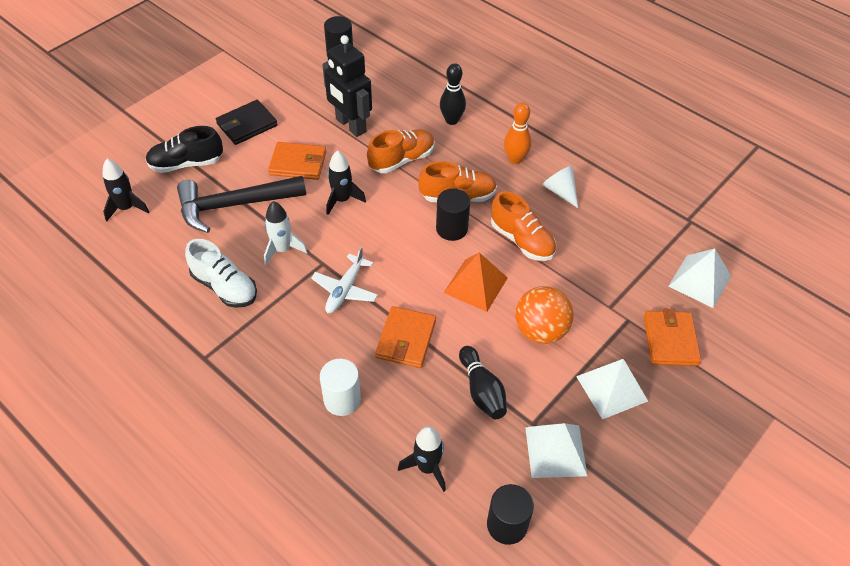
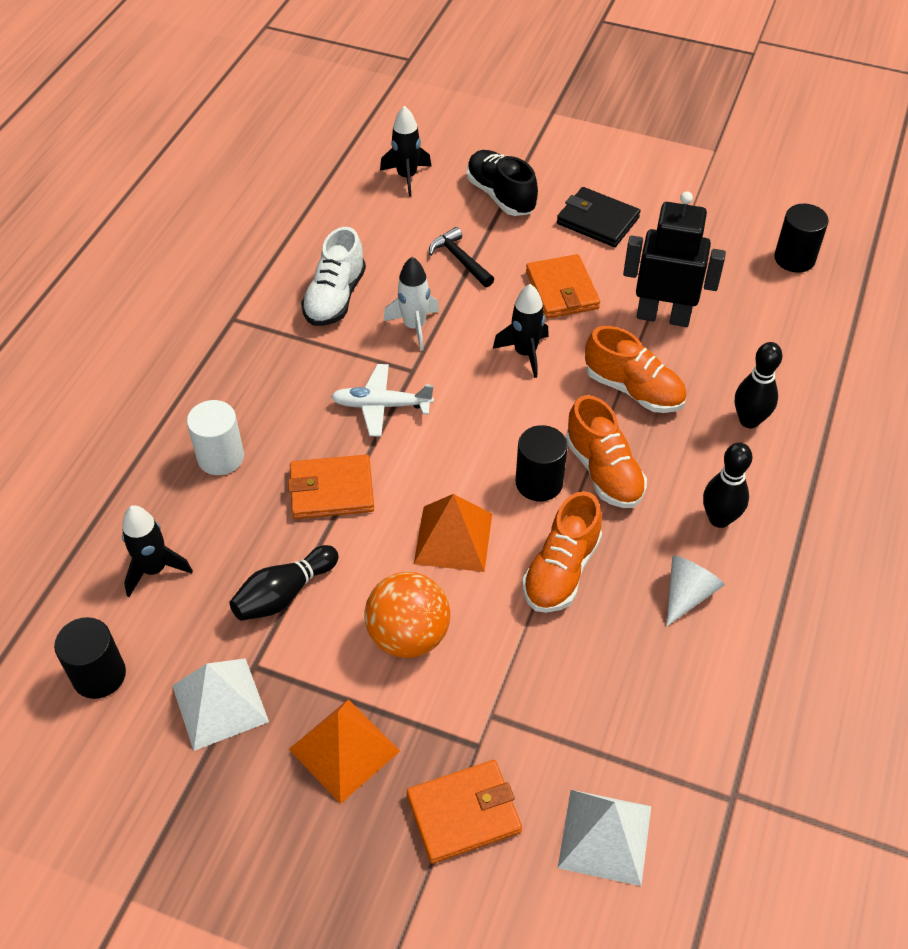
camera: 70 degrees right, 0 degrees up
black hammer [177,176,306,233] -> black hammer [429,227,494,287], size x0.50
black robot [323,35,372,137] -> black robot turned 75 degrees clockwise [623,191,726,327]
orange bowling pin [504,103,531,164] -> black bowling pin [703,443,753,528]
white pyramid [576,359,648,419] -> orange pyramid [289,699,400,804]

